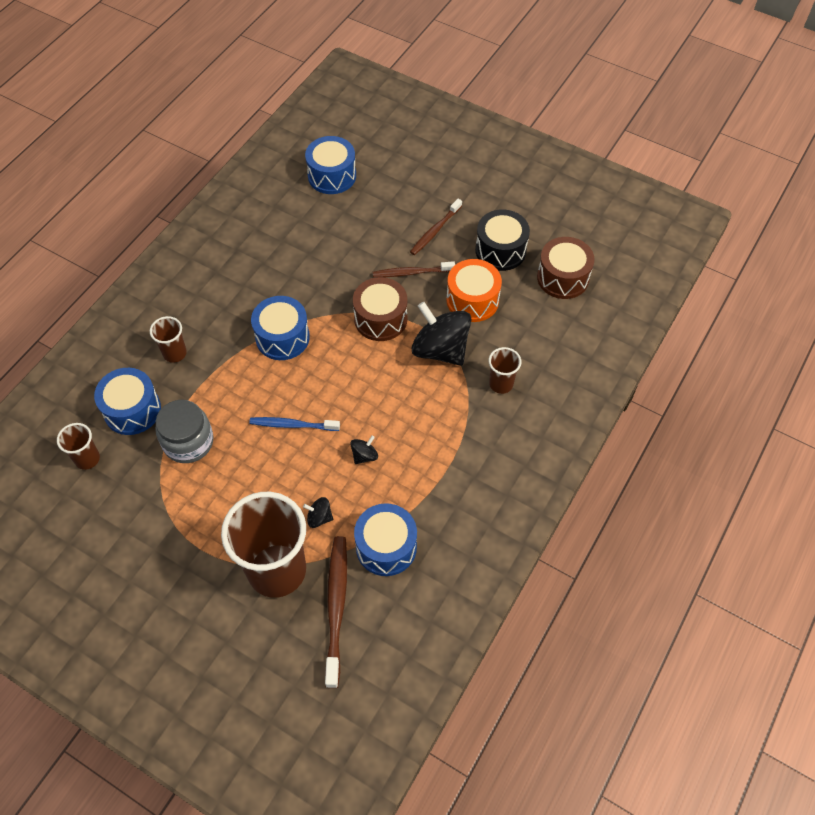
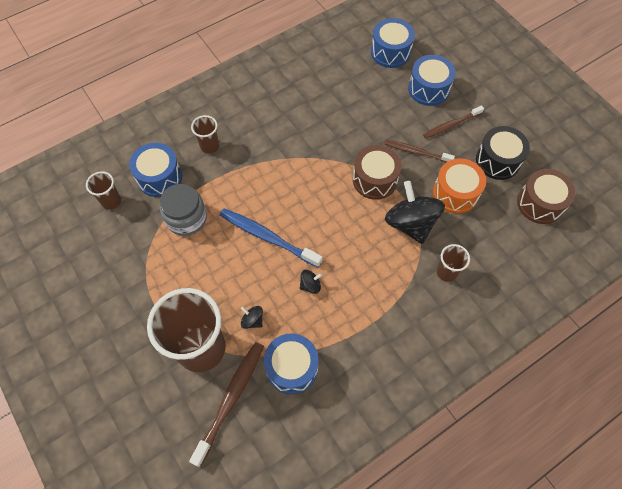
camera: 25 degrees right, 5 degrees up
blue toothbrush [249,417,340,431] -> blue toothbrush [220,208,322,268], size x1.53
blue drum [251,296,310,360] -> blue drum moved to [408,55,456,106]

